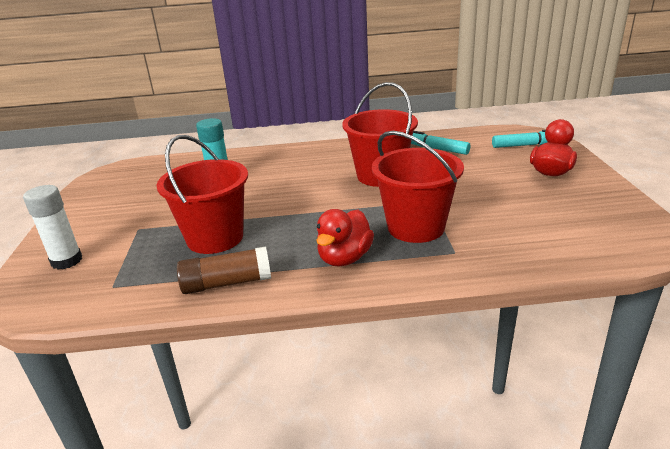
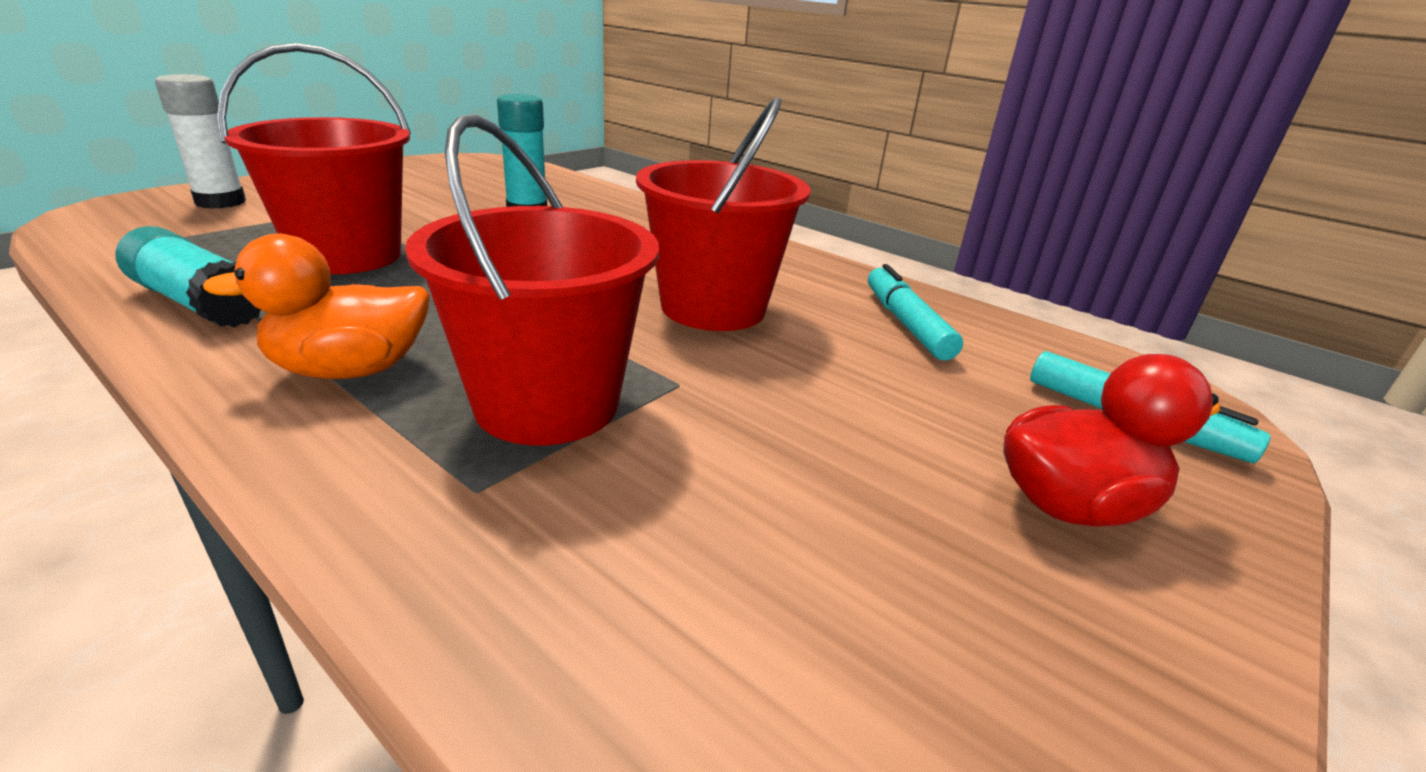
camera: 40 degrees right, 0 degrees up
brown glue stick [177,247,271,294] -> turquoise glue stick [115,226,261,328]
red duck [316,209,374,266] -> orange duck [203,234,430,379]

